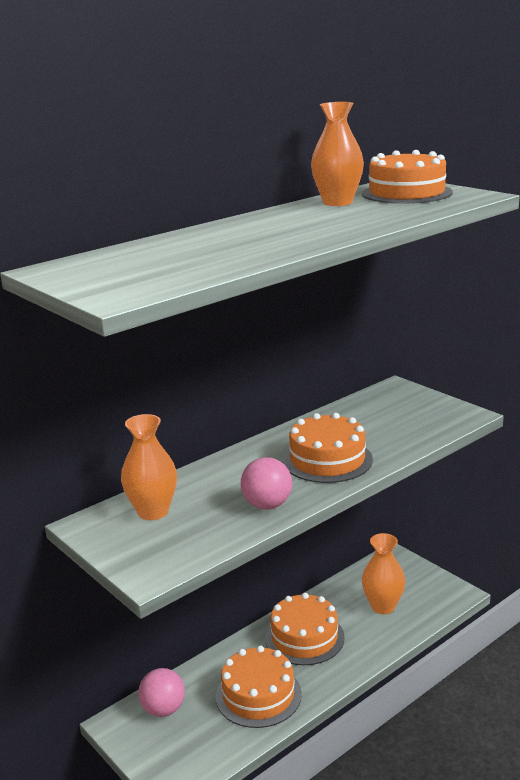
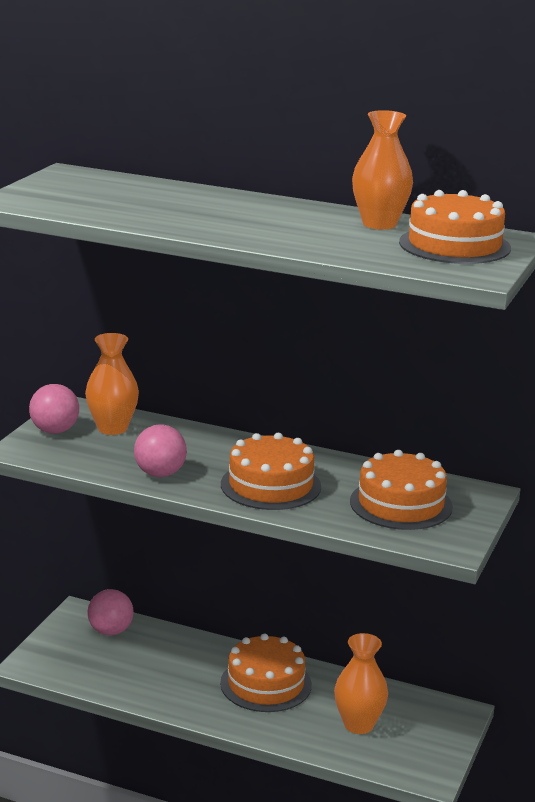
camera: 60 degrees right, 0 degrees up
orange cake [216,645,302,728] -> orange cake moved to [350,450,453,530]
none -> pink ball [29,384,79,434]

